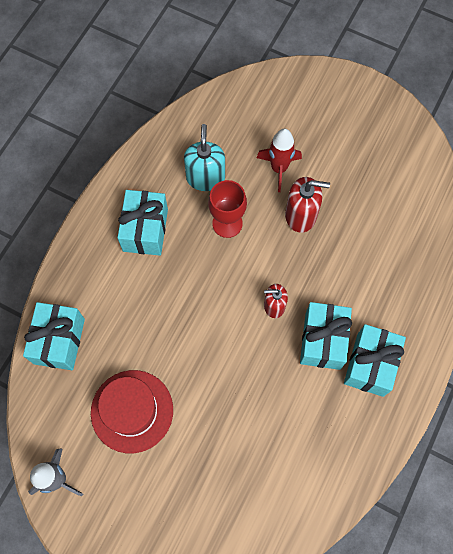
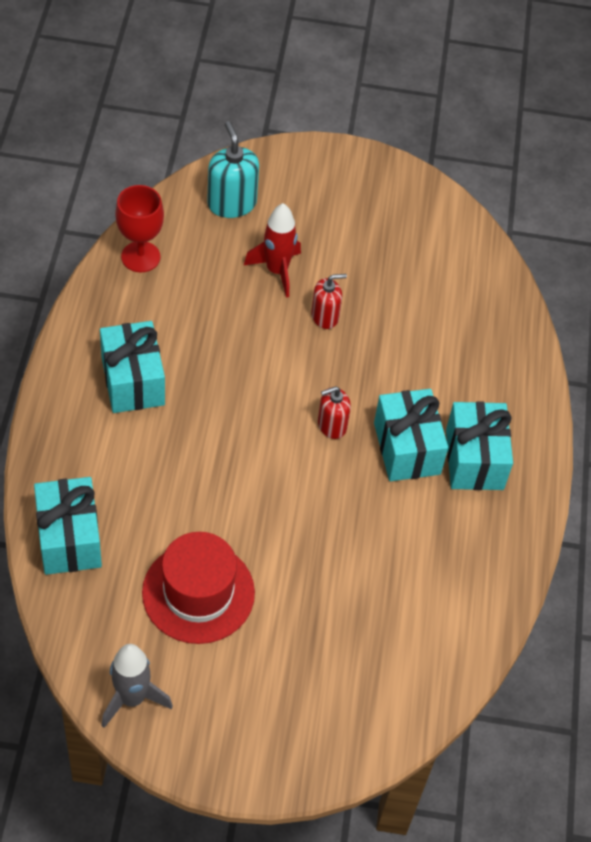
camera: 25 degrees left, 15 degrees down
turquoise soap dispenser [184,124,225,191] -> turquoise soap dispenser moved to [207,121,259,218]
red goblet [208,180,247,238] -> red goblet moved to [115,185,164,272]
red soap dispenser [285,177,330,233] -> red soap dispenser [311,274,347,329], size x0.65

